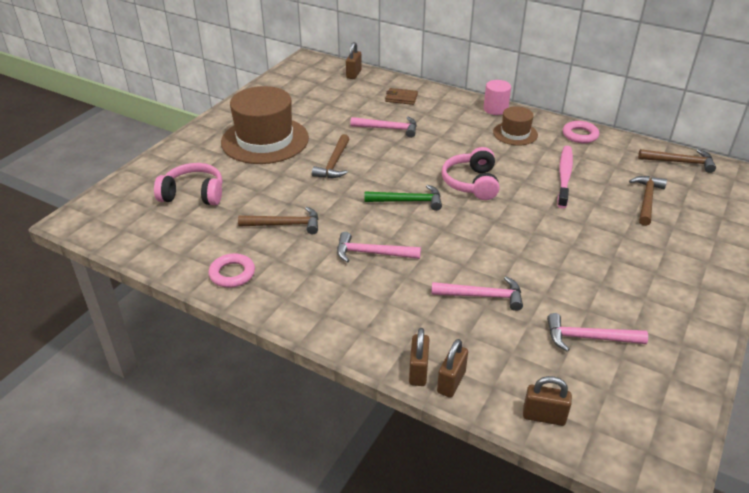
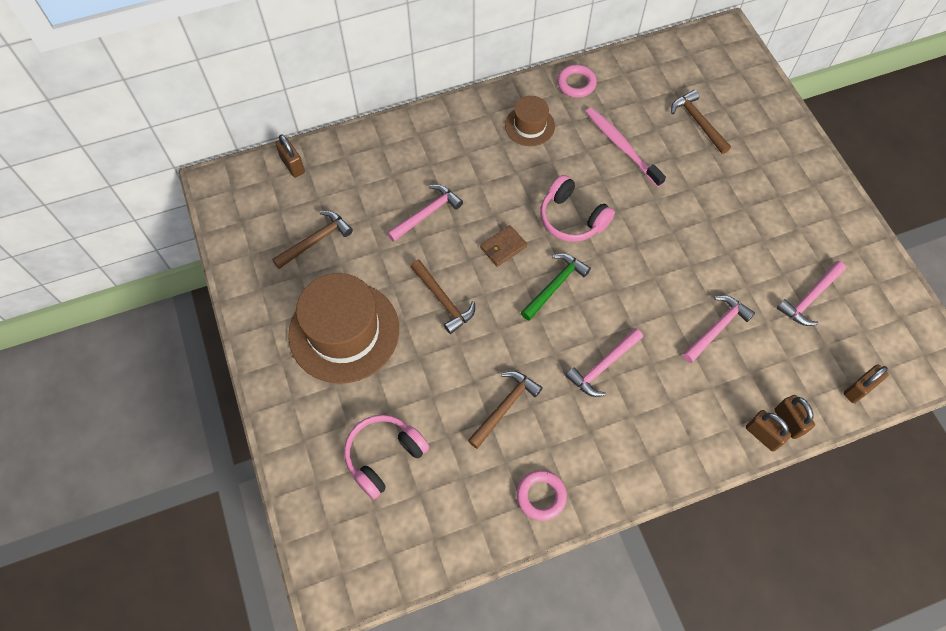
camera: 50 degrees left, 25 degrees up
brown wallet [385,88,418,105] -> brown wallet moved to [480,225,527,267]
pink cylinder [483,80,511,115] -> none
brown hammer [638,149,716,173] -> brown hammer moved to [272,211,353,269]

